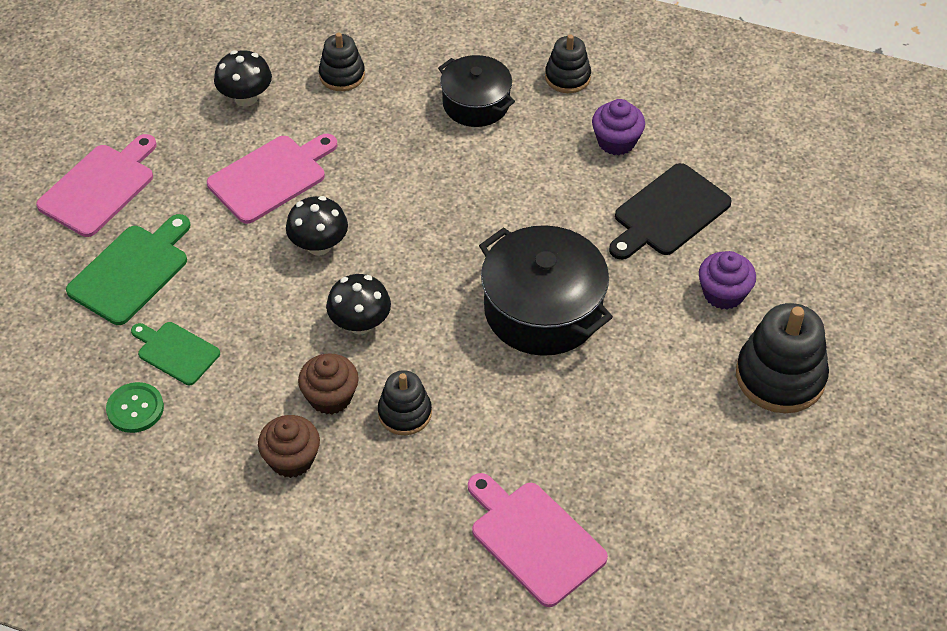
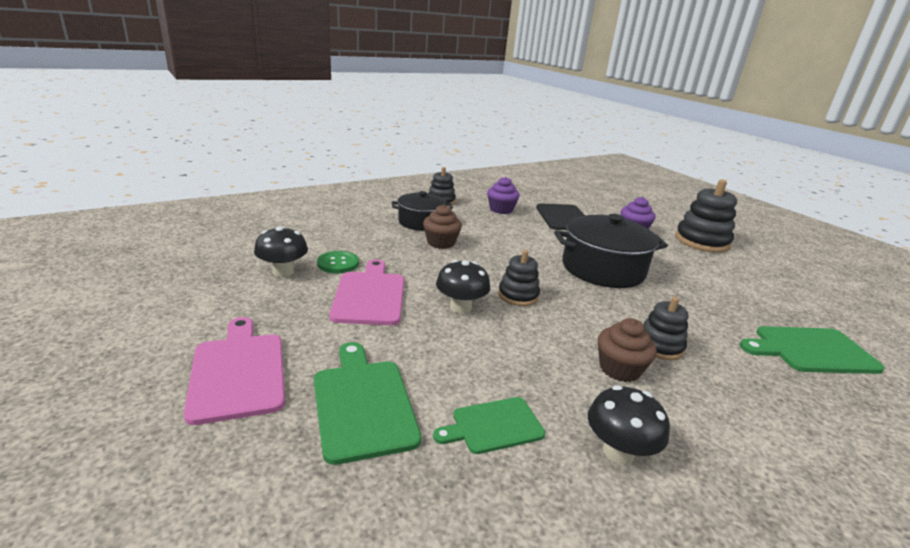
camera: 55 degrees left, 25 degrees down
green button [106,382,164,433] -> green button moved to [317,251,359,273]
brown cupcake [258,415,320,478] -> brown cupcake moved to [423,204,462,249]
black stacking toy [319,32,365,91] -> black stacking toy moved to [498,250,540,306]
black mushroom [326,274,391,335] -> black mushroom moved to [588,385,670,465]
pink cutting board [468,473,608,607] -> green cutting board [740,326,885,374]

